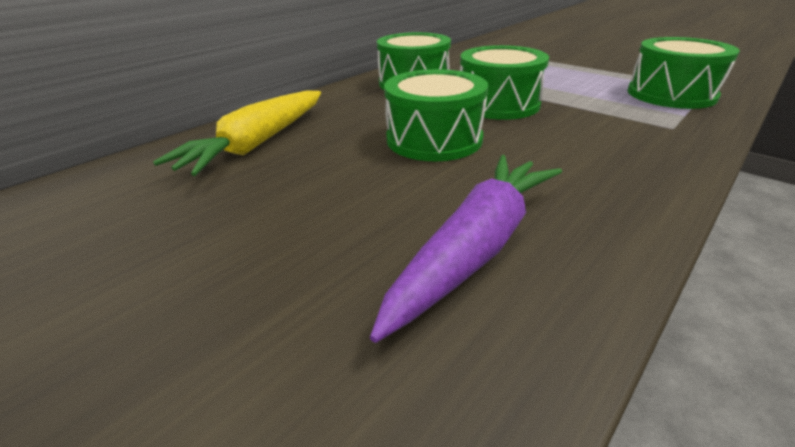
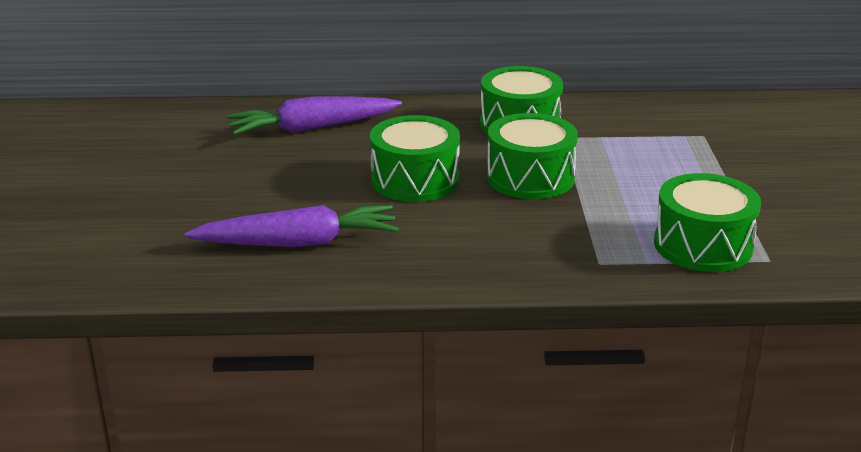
camera: 45 degrees right, 5 degrees down
yellow carrot [153,90,321,176] -> purple carrot [227,97,402,135]

